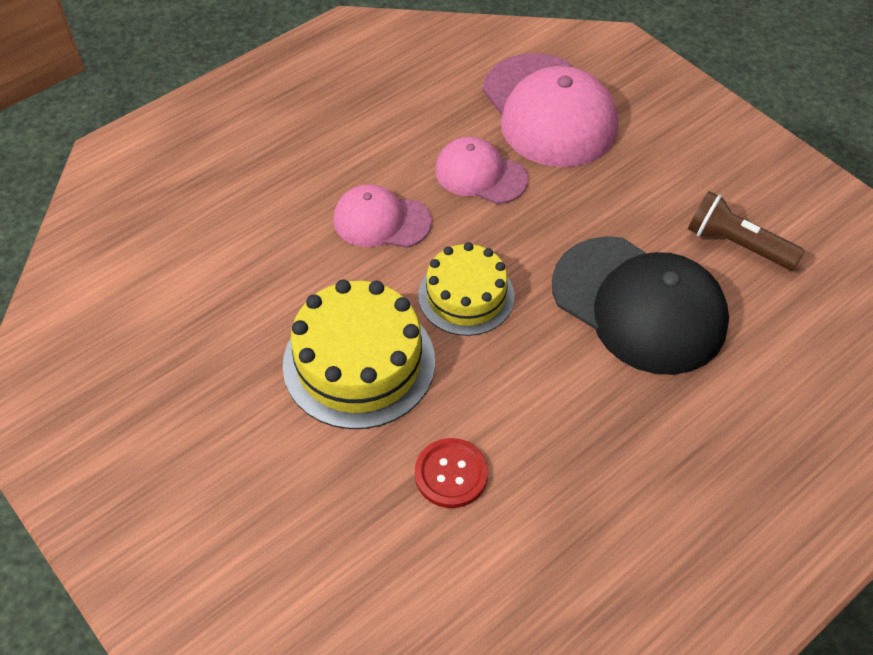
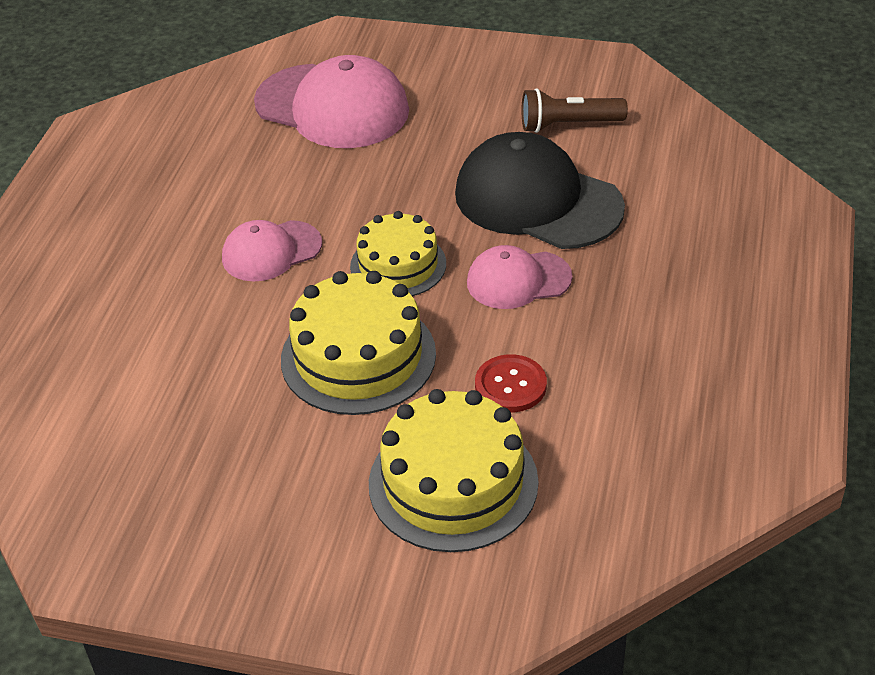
camera: 35 degrees left, 10 degrees down
pink cap [435,137,528,204] -> pink cap moved to [467,245,572,309]
black cap [552,236,729,375] -> black cap turned 150 degrees counterclockwise [455,132,625,249]
none -> yellow cake [369,389,539,552]

